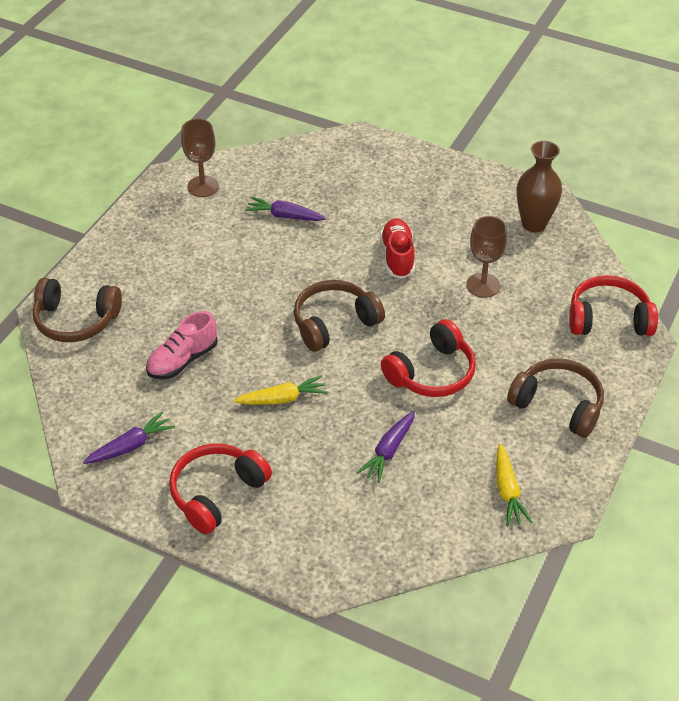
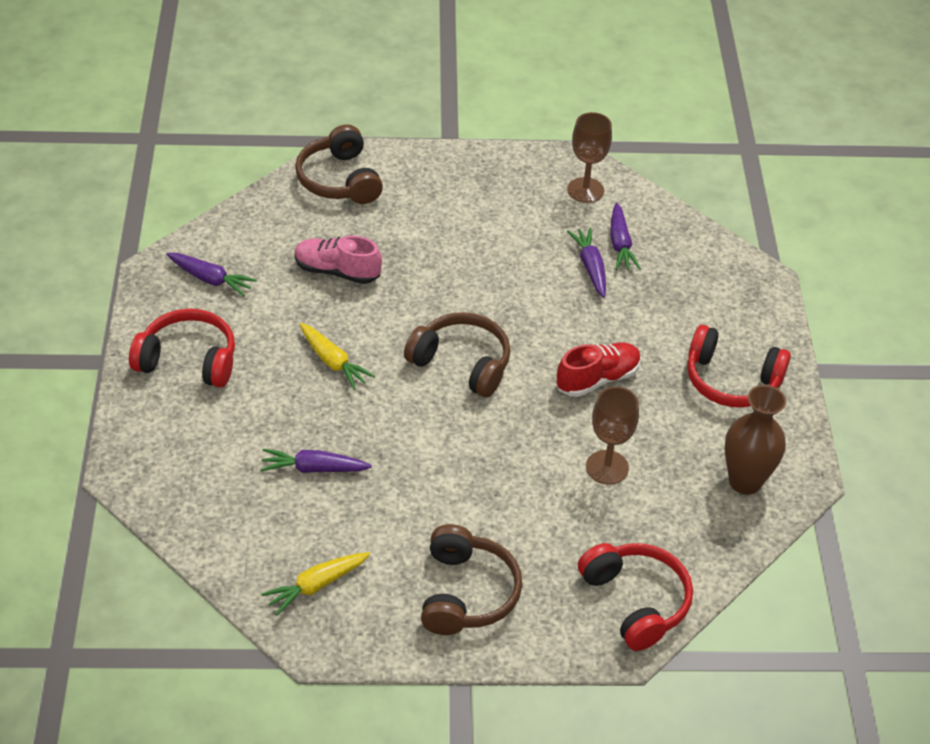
camera: 60 degrees right, 0 degrees up
red headphones [381,319,476,397] -> red headphones moved to [687,325,791,407]
none -> purple carrot [610,202,641,270]

